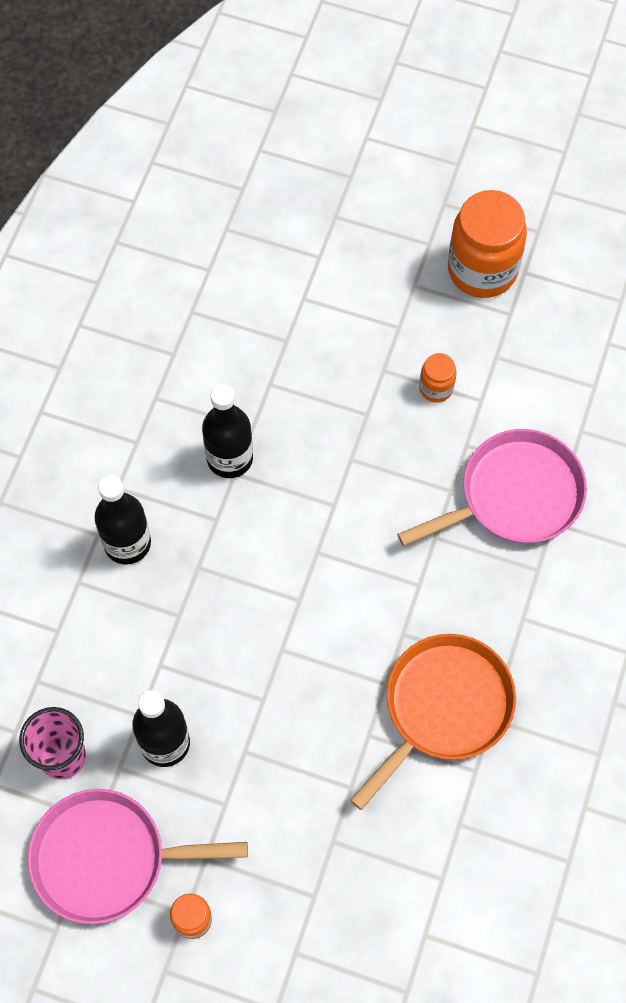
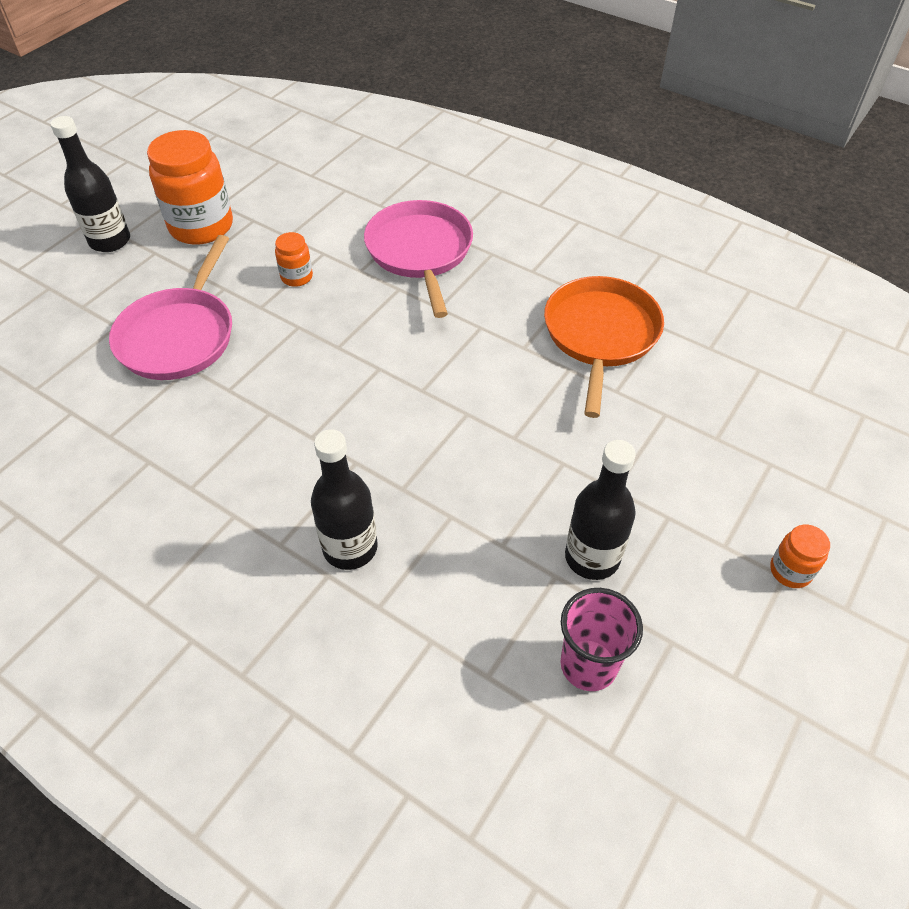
camera: 75 degrees left, 15 degrees down
pink pan [28,789,248,924] -> pink pan moved to [109,235,232,380]
black bottle [202,384,253,478] -> black bottle moved to [50,116,130,252]
orange pan [350,634,516,810] -> orange pan turned 45 degrees clockwise [544,276,664,418]

